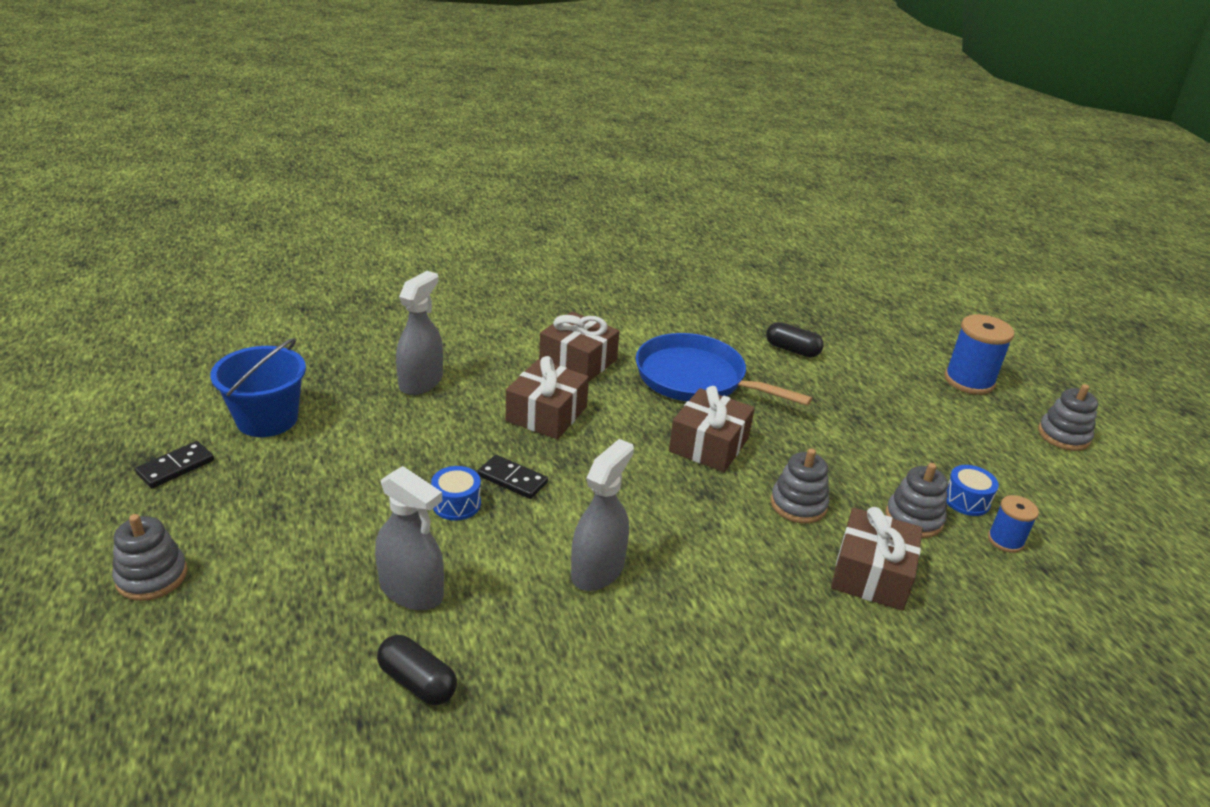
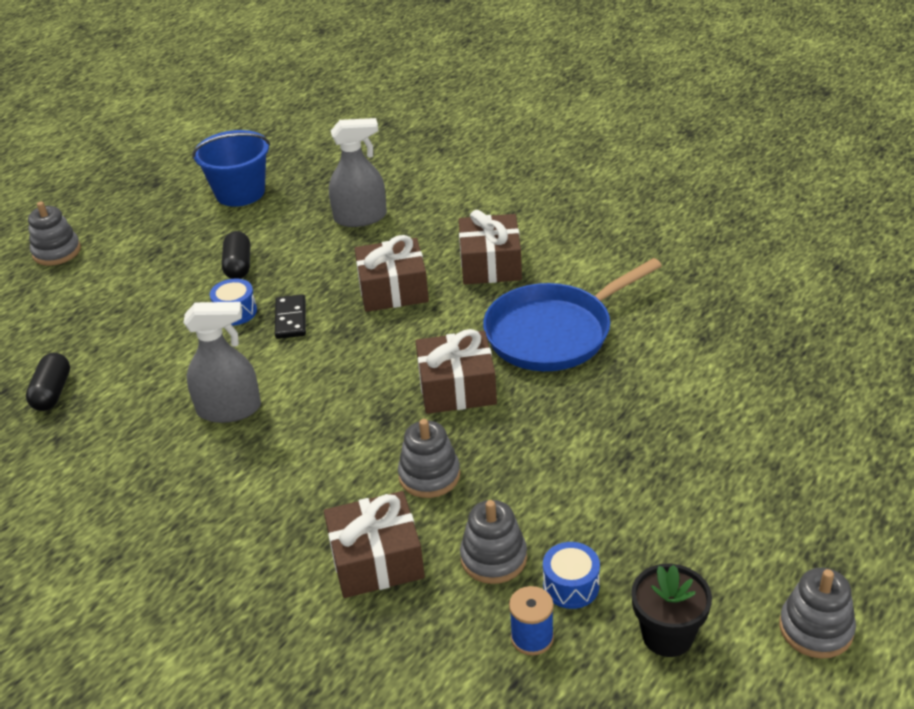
camera: 60 degrees right, 5 degrees up
black domino [135,441,214,488] -> none
grey spray bottle [375,466,444,610] -> none
blue pan [636,333,812,406] -> blue pan turned 120 degrees counterclockwise [483,258,662,371]
black capsule [766,322,824,357] -> black capsule moved to [222,231,250,279]
blue spool [945,314,1014,395] -> none
none -> black flower pot [631,564,712,657]

